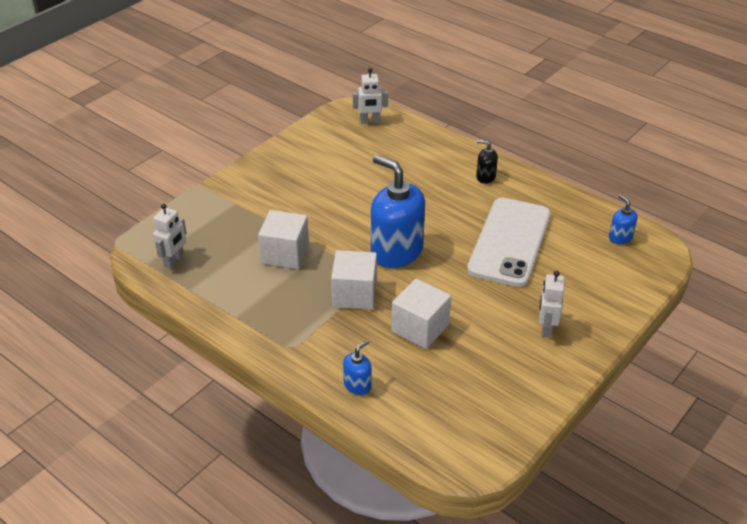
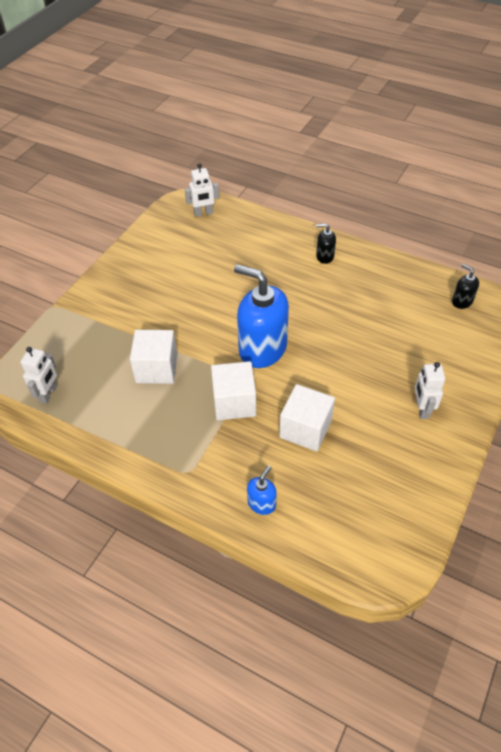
camera: 10 degrees left, 10 degrees up
white phone [467,198,551,287] -> none
blue soap dispenser [609,195,637,244] -> black soap dispenser [452,264,479,309]

